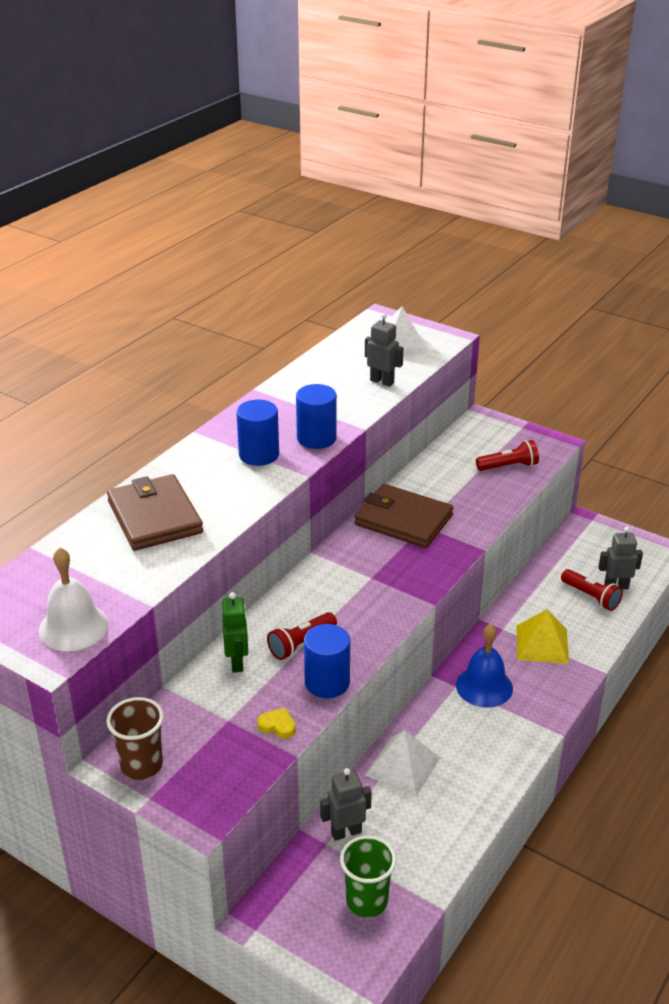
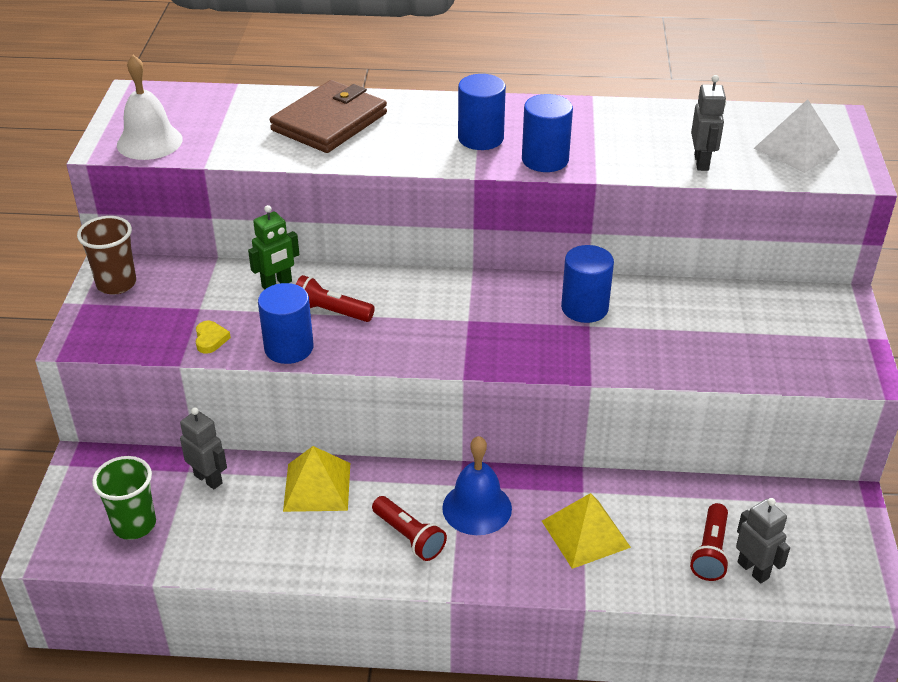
camera: 60 degrees right, 5 degrees up
brown wallet [354,484,454,548] -> blue cylinder [561,245,614,323]
white pyramid [365,730,440,797] -> yellow pyramid [283,446,350,512]
red flashlight [476,440,539,471] -> red flashlight moved to [372,496,447,561]

